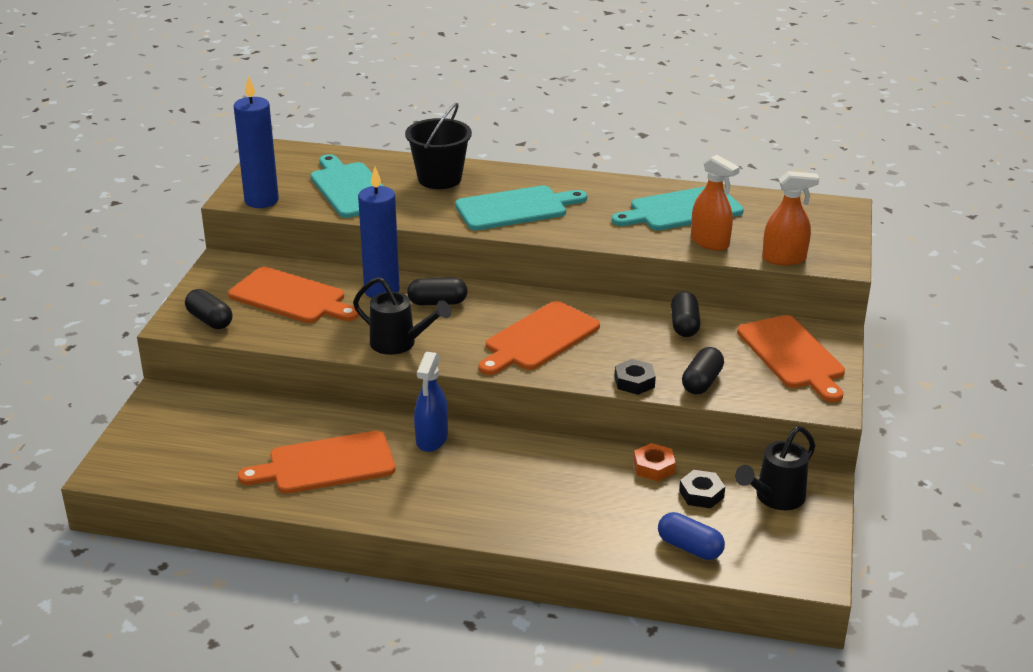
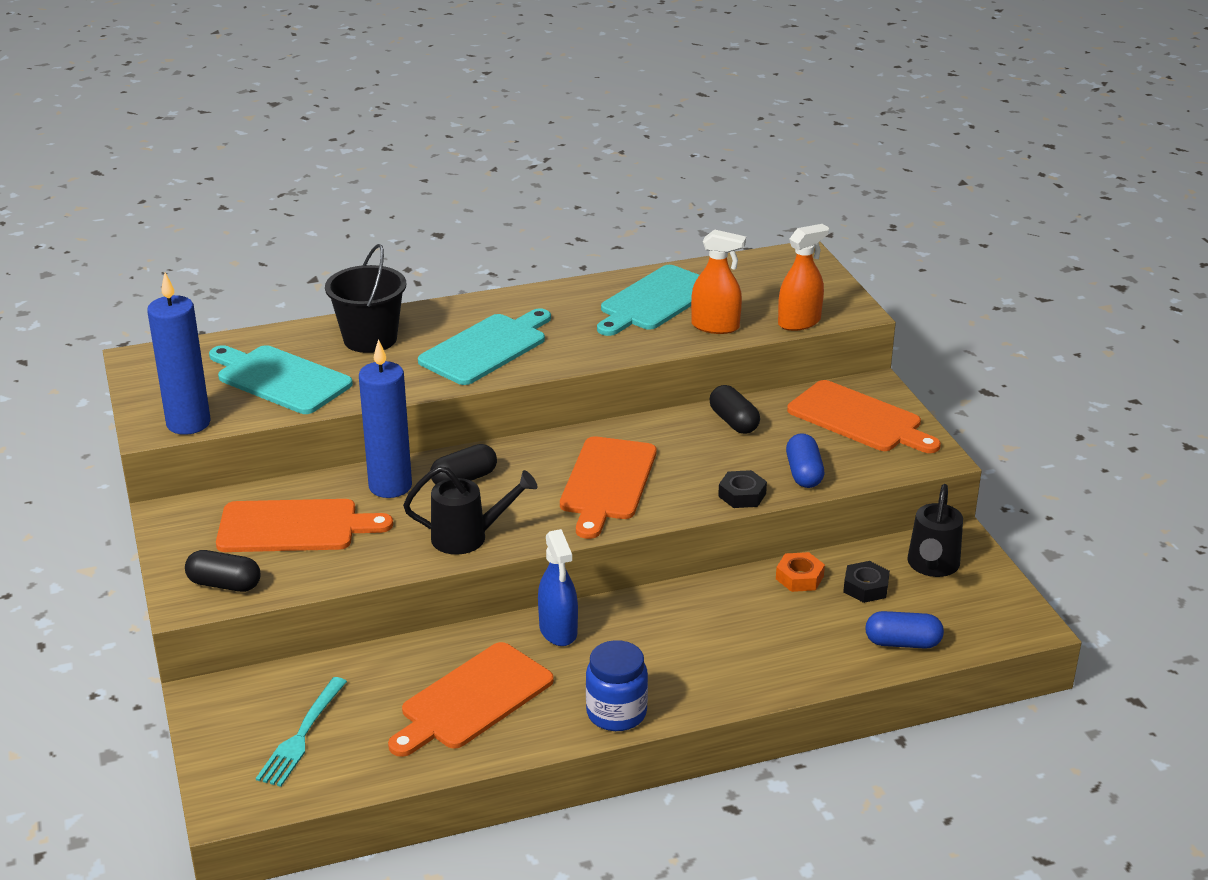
camera: 30 degrees left, 0 degrees up
black capsule [682,347,724,395] -> blue capsule [786,433,824,488]
none -> turquoise fork [256,677,347,787]
none -> blue jar [586,640,648,731]

